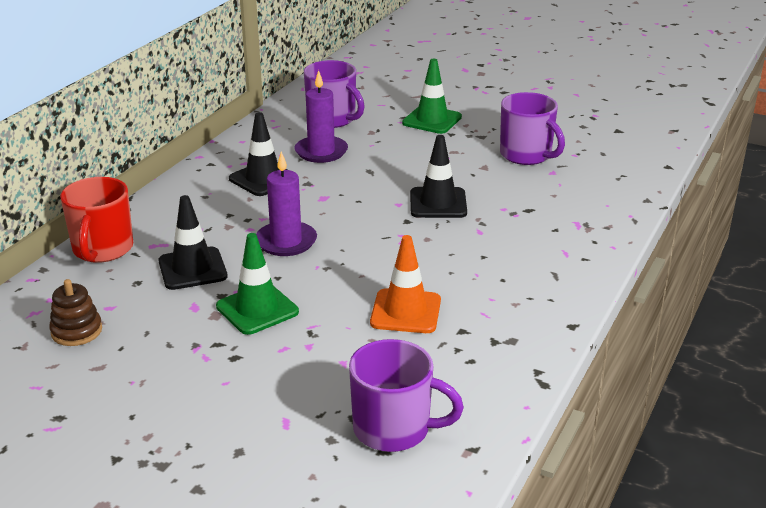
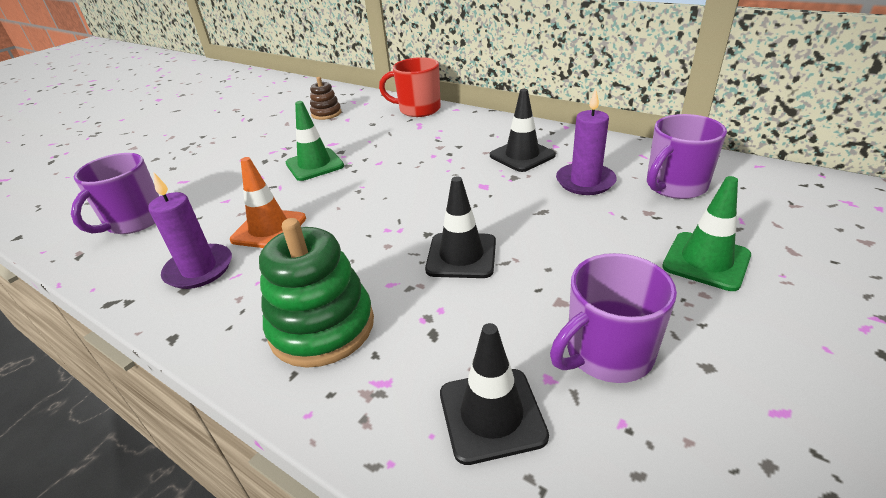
camera: 100 degrees right, 5 degrees up
black traffic cone [158,195,228,290] -> black traffic cone moved to [440,323,549,465]
purple candle [256,152,317,256] -> purple candle moved to [148,172,232,289]
none -> green stacking toy [259,218,374,368]

